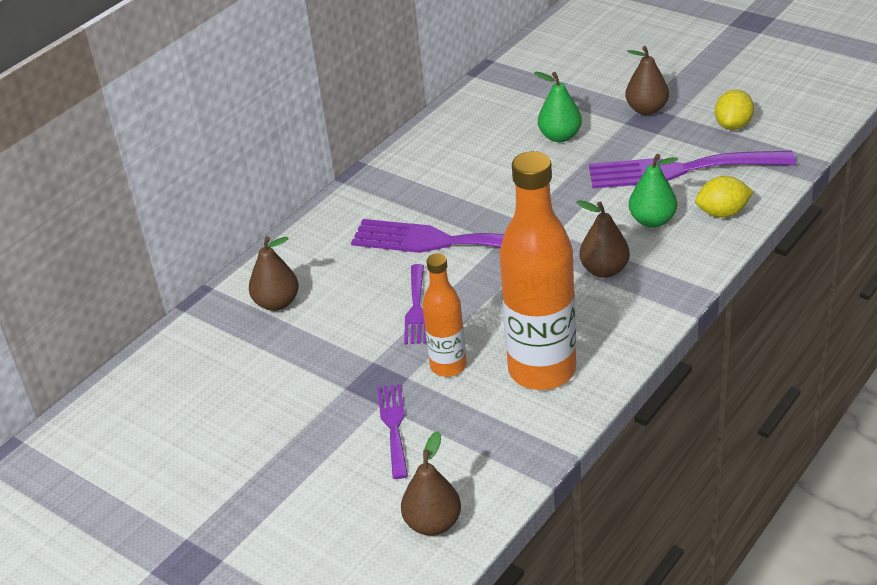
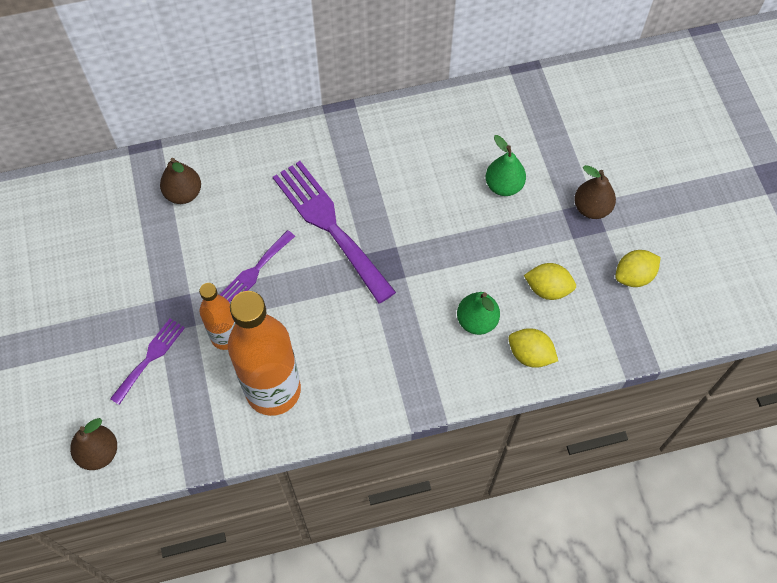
camera: 35 degrees right, 25 degrees up
brown pear [577,200,630,278] -> none
purple fork [589,151,796,188] -> yellow lemon [524,263,576,300]

